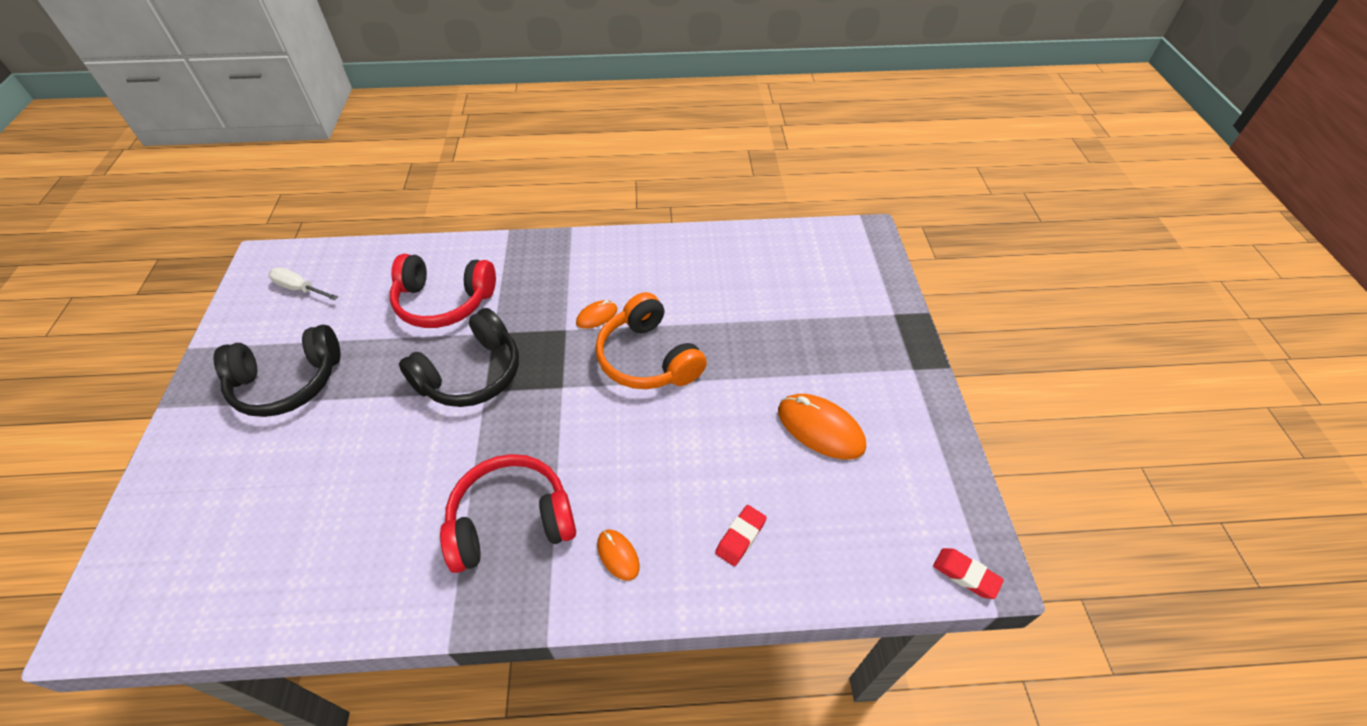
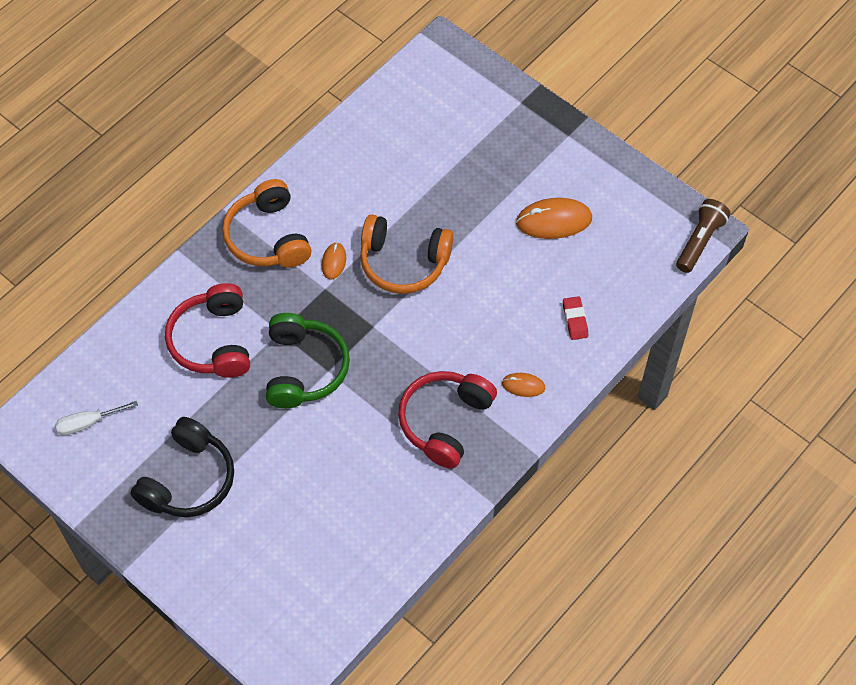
camera: 45 degrees left, 10 degrees up
red headphones [390,254,496,328] -> red headphones turned 120 degrees clockwise [165,283,250,378]
black headphones [399,308,519,407] -> green headphones [266,313,350,408]
red eraser [933,548,1004,599] -> brown flashlight [676,199,731,273]
none -> orange headphones [222,179,311,268]

